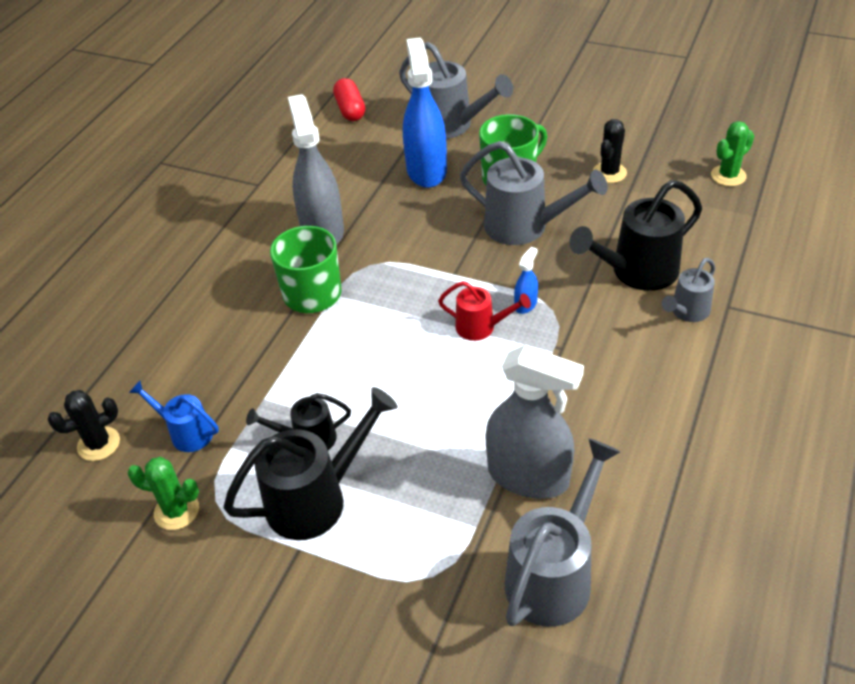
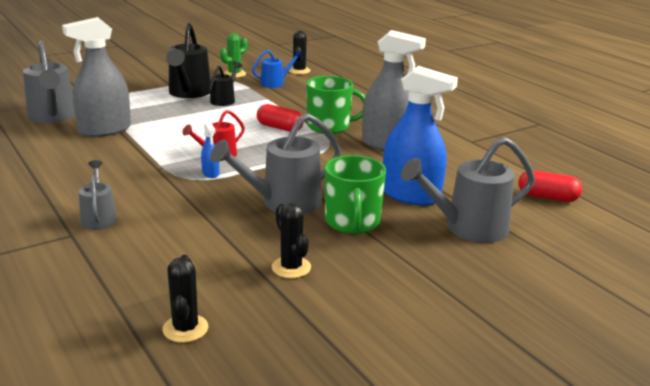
camera: 120 degrees right, 20 degrees down
black watering can [569,180,702,291] -> none
green cactus [711,121,754,186] -> black cactus [163,255,208,343]
none -> red capsule [257,104,304,132]

